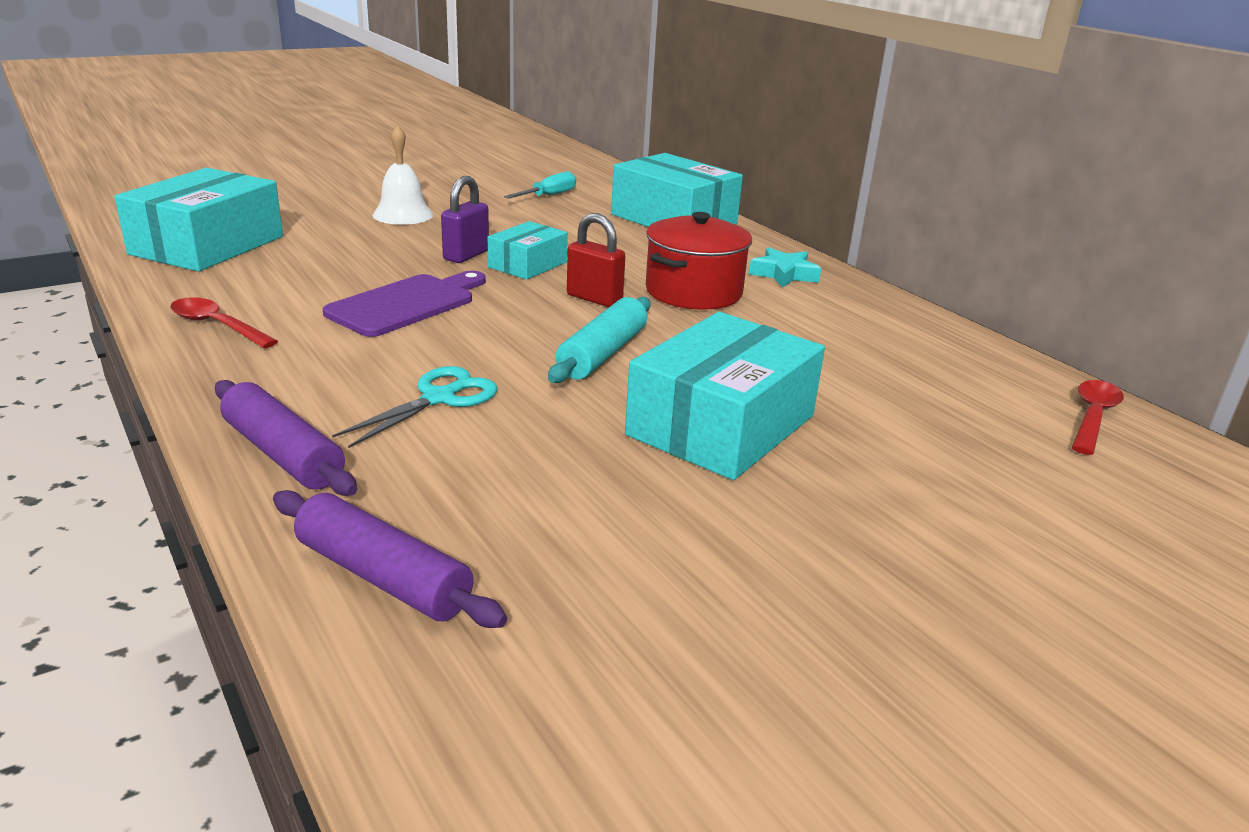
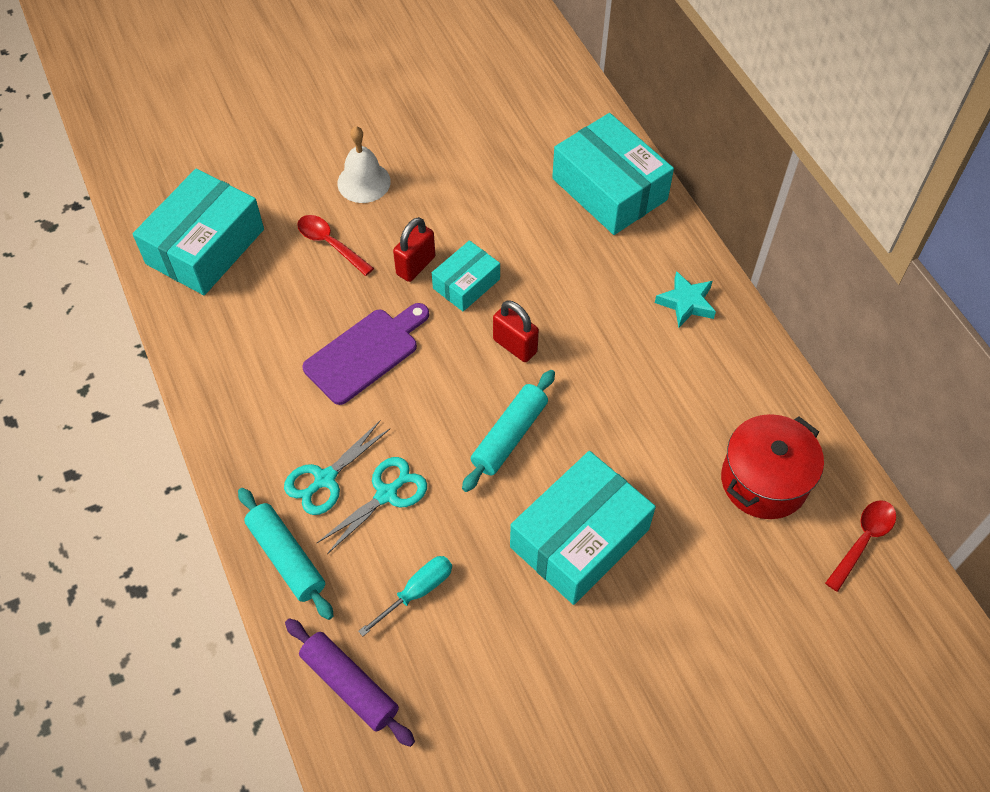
camera: 10 degrees right, 30 degrees up
red spoon [170,297,278,348] -> red spoon moved to [297,215,374,276]
purple rolling pin [215,380,357,496] -> turquoise rolling pin [238,488,334,620]
purple padlock [441,176,489,263] -> red padlock [393,217,435,282]
turquoise screwdriver [504,171,576,199] -> turquoise screwdriver moved to [358,556,452,636]
red pot [646,212,752,310] -> red pot moved to [721,414,824,519]
none -> turquoise scissors [284,421,391,515]

